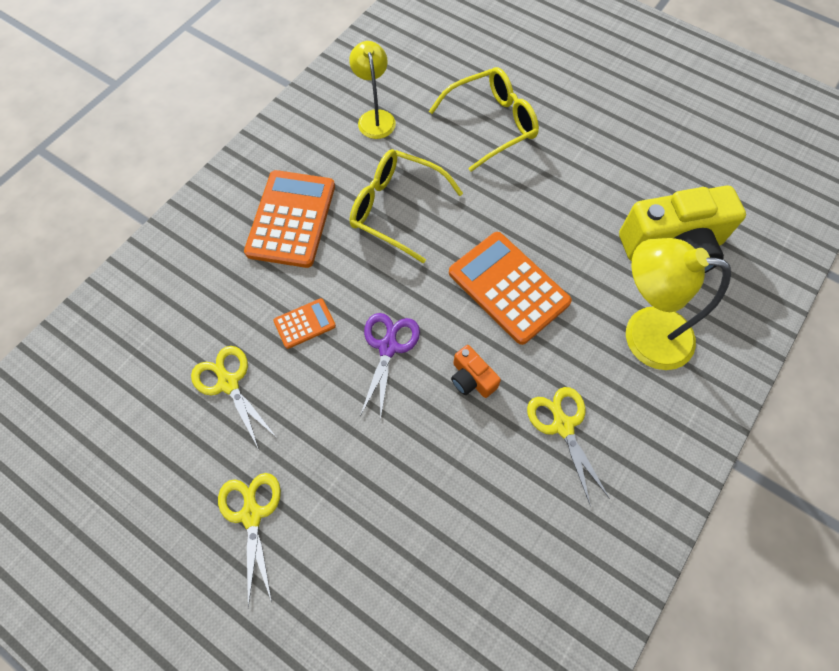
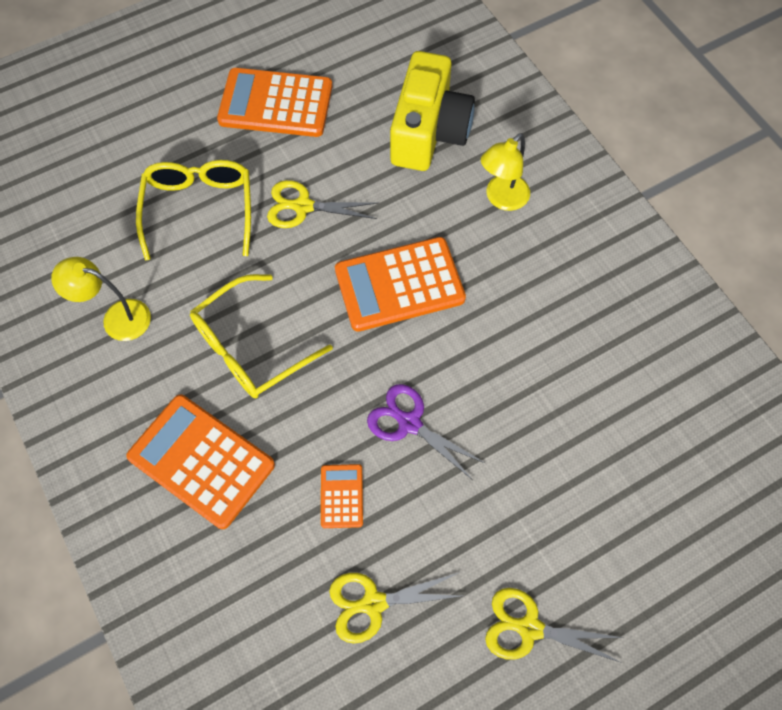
camera: 65 degrees left, 0 degrees up
orange camera [451,345,501,398] -> none
yellow scissors [527,387,610,507] -> yellow scissors moved to [267,180,378,228]
yellow lamp [626,238,731,370] -> yellow lamp [481,133,530,211], size x0.64
none -> orange calculator [217,68,332,137]

